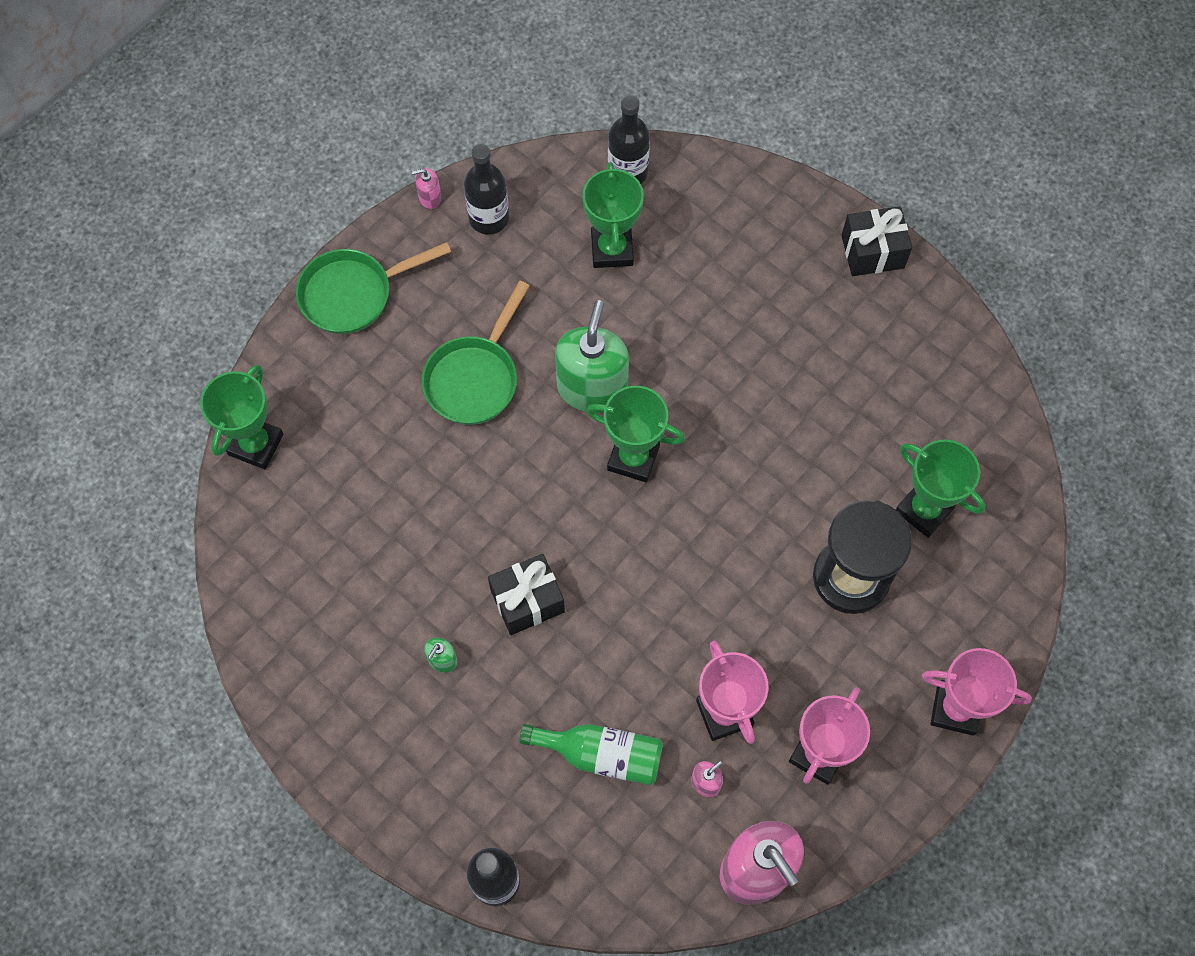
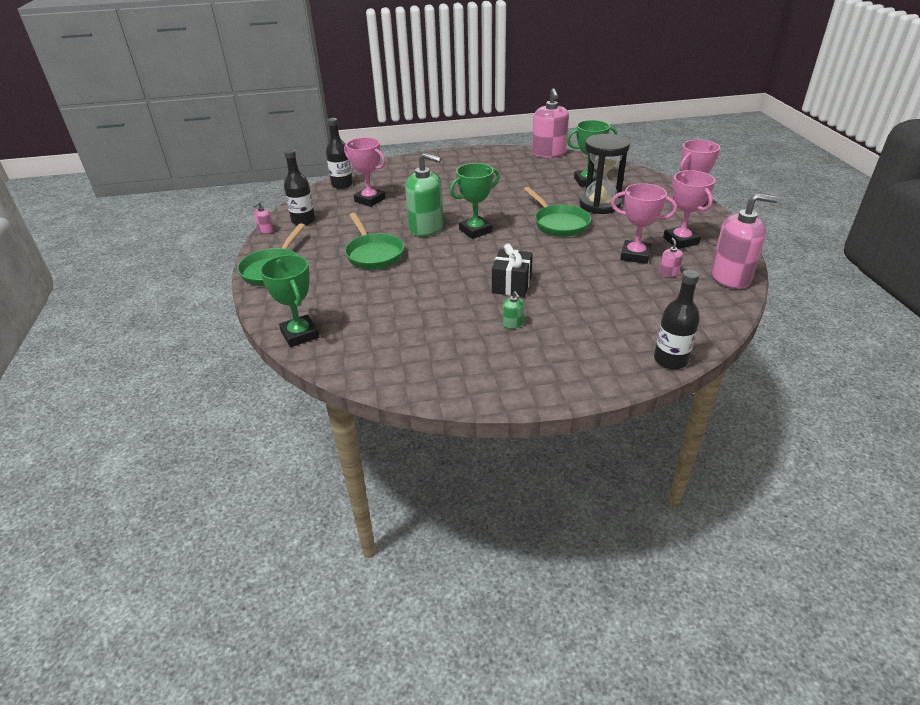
camera: 50 degrees left, 30 degrees down
green bottle [519,724,663,785] -> none
green soap dispenser [555,300,629,413] -> green soap dispenser turned 150 degrees clockwise [405,153,443,236]
green trophy [583,162,644,268] -> pink trophy [344,137,385,207]
black gift [841,206,912,276] -> none
none -> green pan [524,187,591,237]
none -> pink soap dispenser [532,88,569,158]

